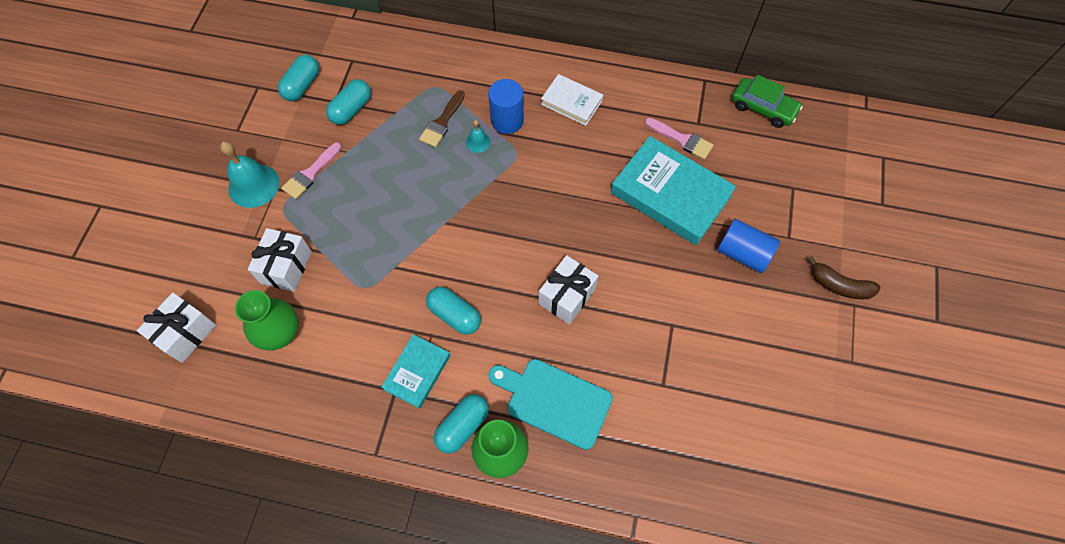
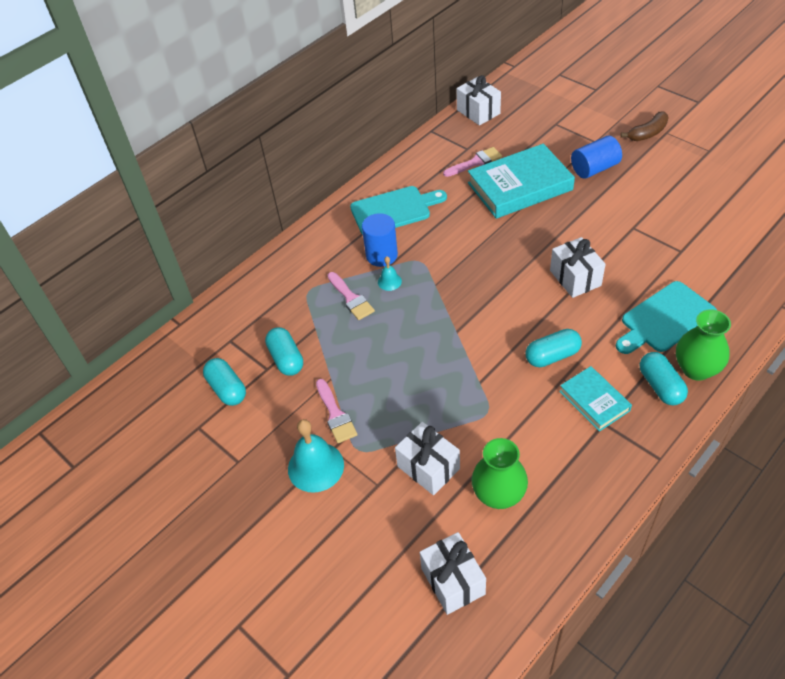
camera: 55 degrees left, 15 degrees down
brown brush [419,90,465,147] -> pink brush [327,272,375,320]
white book [541,74,603,126] -> turquoise cutting board [350,186,447,234]
green car [732,75,803,128] -> white gift [457,75,501,125]

